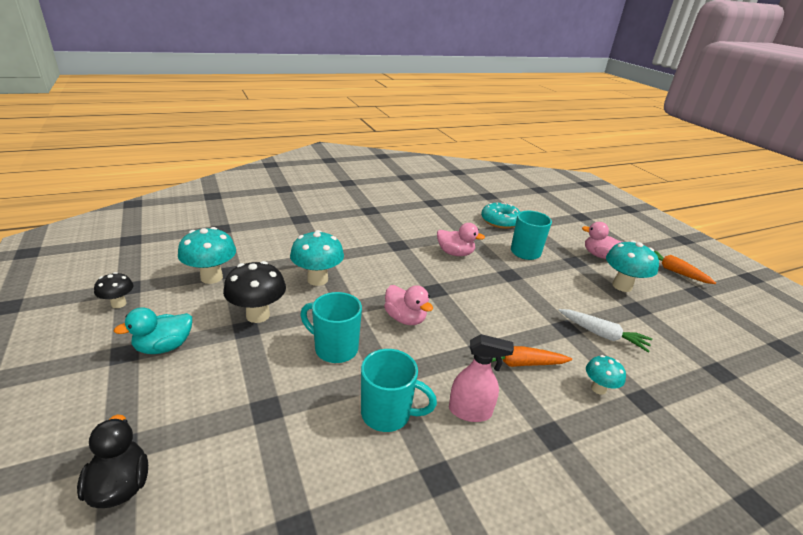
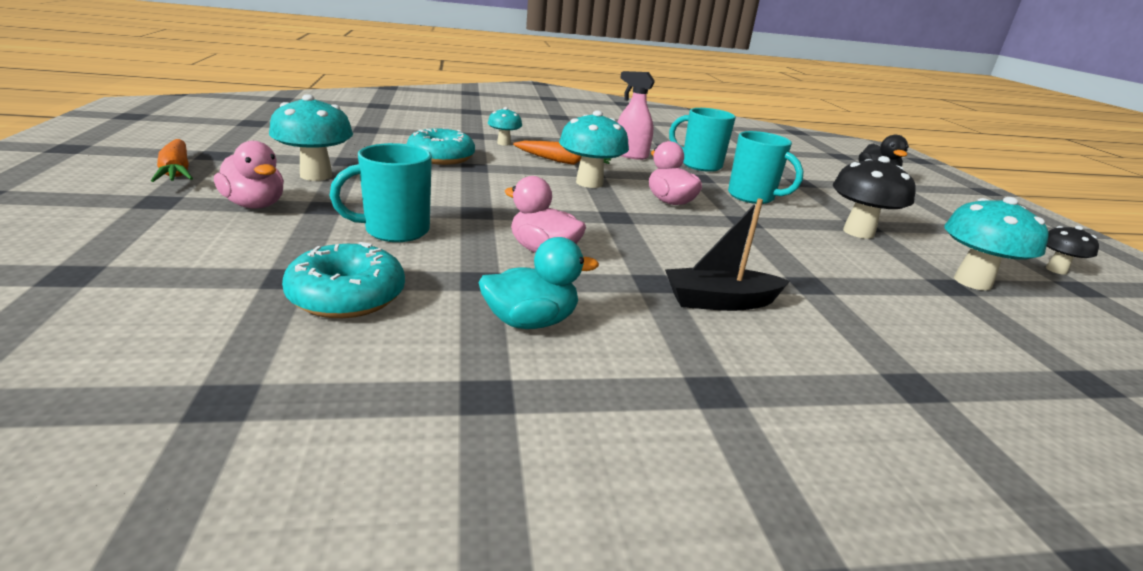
camera: 165 degrees left, 5 degrees down
turquoise duck [114,307,192,354] -> turquoise duck moved to [479,237,599,329]
turquoise mushroom [290,230,344,286] -> turquoise mushroom moved to [559,110,629,188]
white carrot [558,309,652,353] -> turquoise donut [407,128,475,165]
none -> black boat [665,198,790,311]

